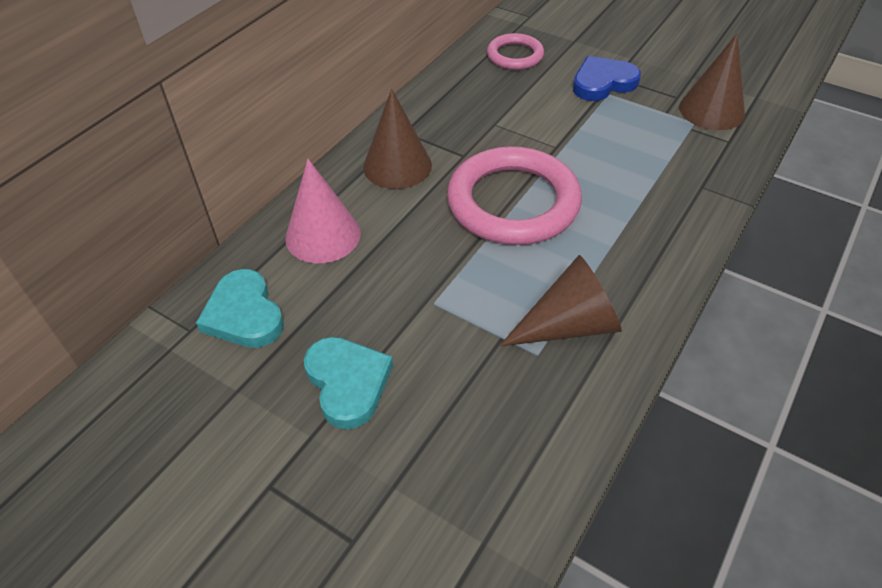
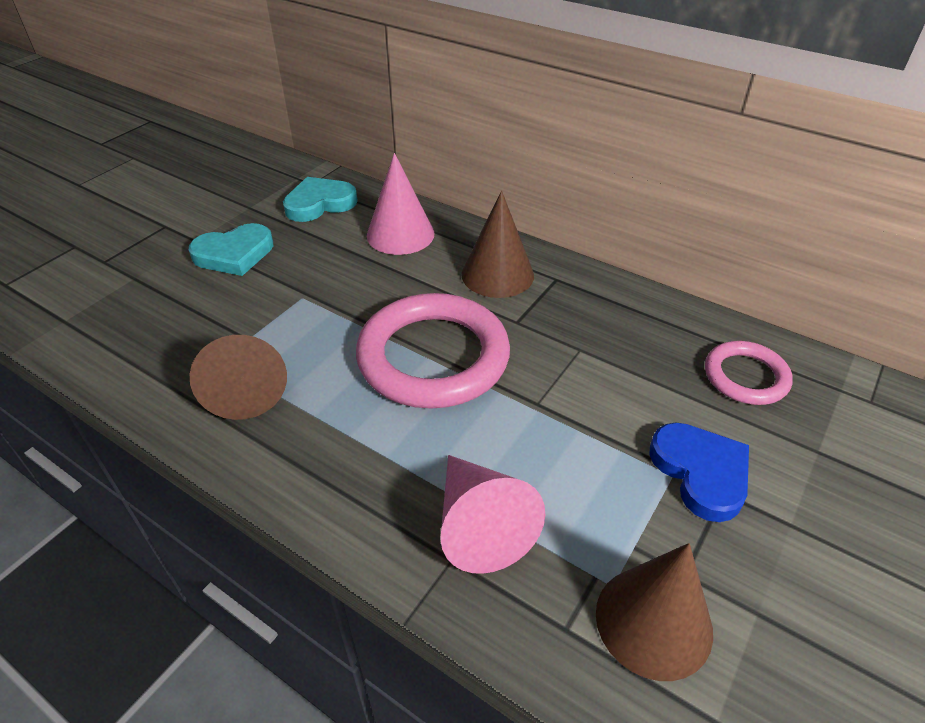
camera: 90 degrees right, 5 degrees down
none -> pink cone [440,455,545,574]

